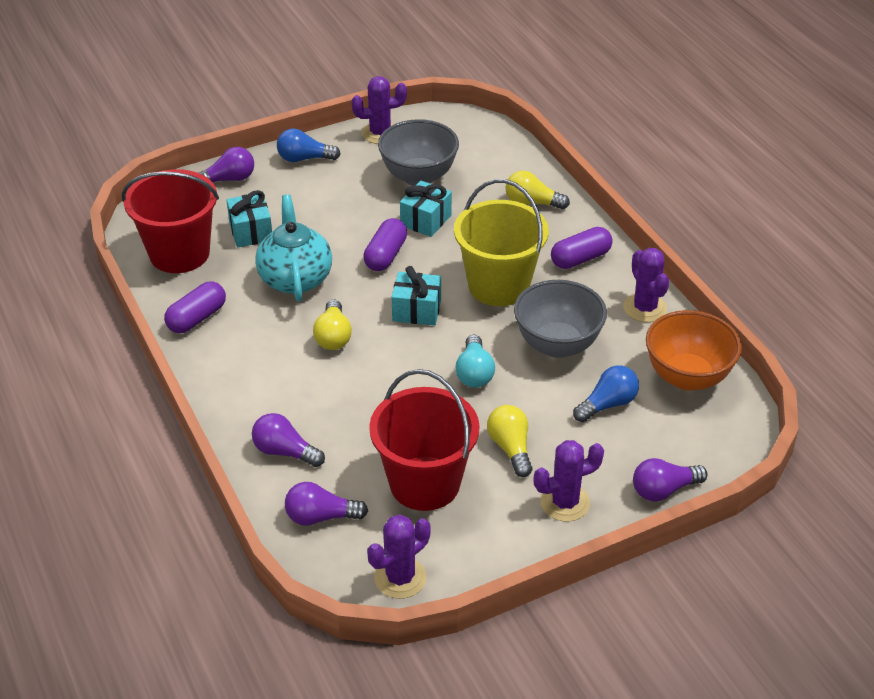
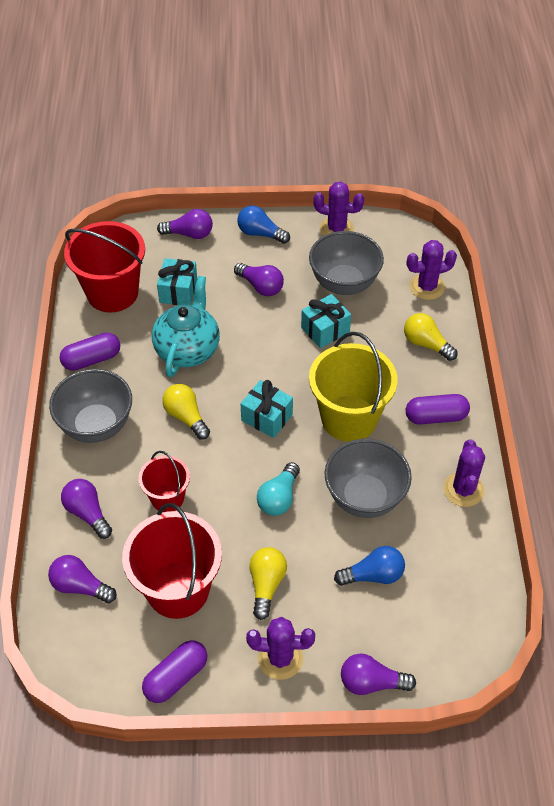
camera: 25 degrees right, 10 degrees up
yellow light bulb [313,299,352,350] -> yellow light bulb turned 120 degrees clockwise [162,384,210,440]
purple capsule [363,218,407,271] -> purple capsule moved to [142,640,207,703]
purple cactus [367,514,431,599] -> purple cactus moved to [407,240,457,300]
orange bowl [646,310,742,391] -> none
none -> grey bowl [49,369,132,443]
none -> red bucket [138,451,190,512]
none -> purple light bulb [234,263,284,296]

